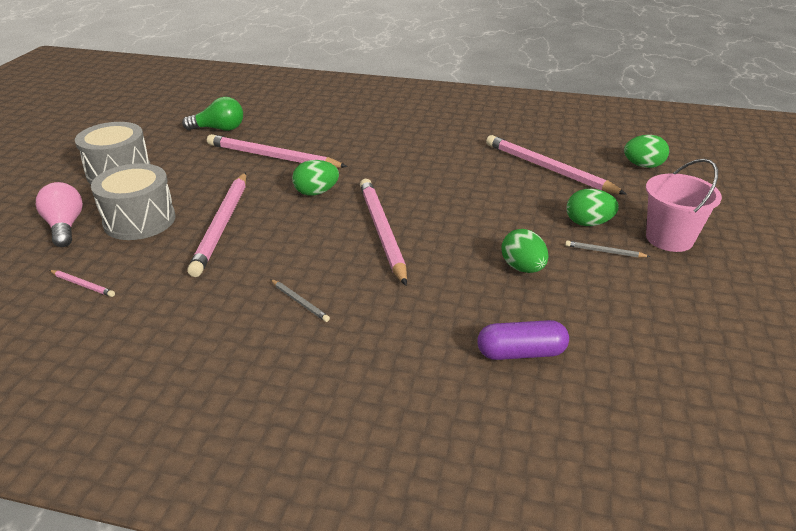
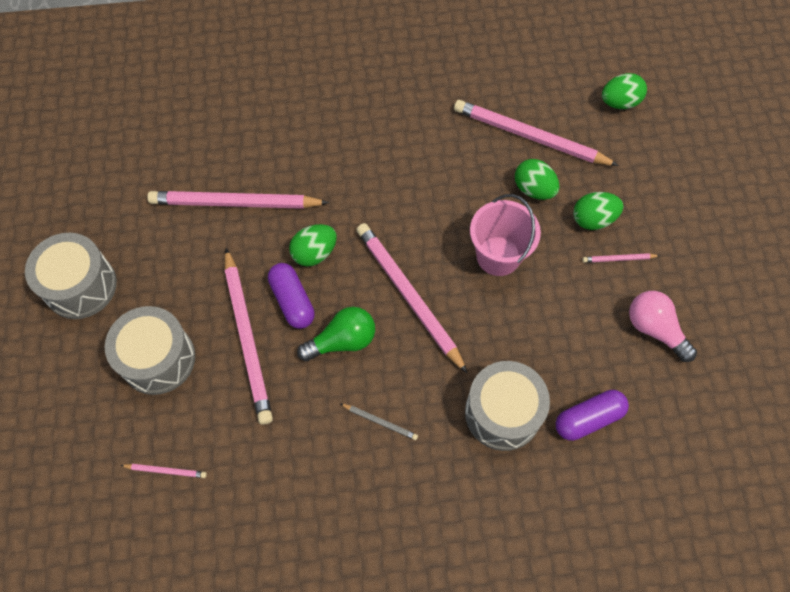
camera: 20 degrees left, 30 degrees up
pink light bulb [36,182,83,247] -> pink light bulb moved to [629,291,697,362]
green light bulb [182,97,243,131] -> green light bulb moved to [297,307,375,361]
green egg [502,229,549,273] -> green egg moved to [515,159,560,200]
grey pencil [565,241,651,258] -> pink pencil [582,253,660,263]
pink bucket [646,159,722,252] -> pink bucket moved to [470,194,541,276]
none -> purple capsule [268,263,315,329]
none -> grey drum [465,361,550,451]

